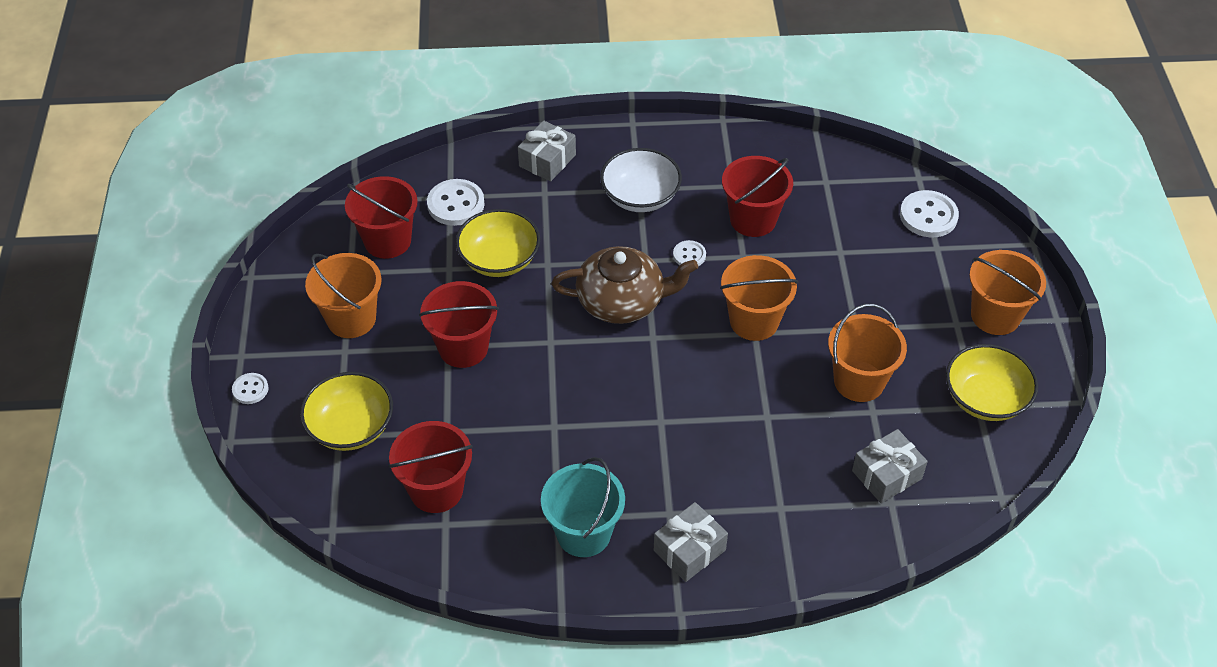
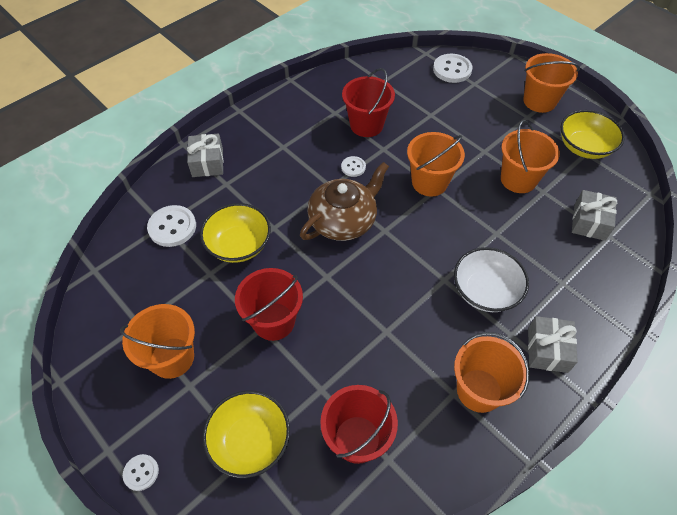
camera: 40 degrees left, 5 degrees up
red bucket [345,176,418,259] -> none
turquoise bucket [541,457,625,557] -> orange bucket [454,332,530,413]
white bowl [600,148,682,212] -> white bowl moved to [454,247,529,312]

